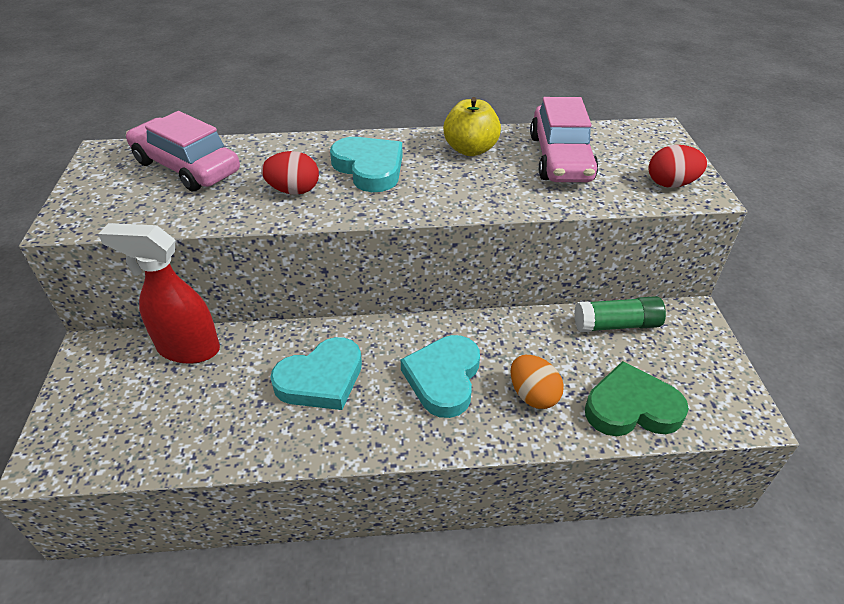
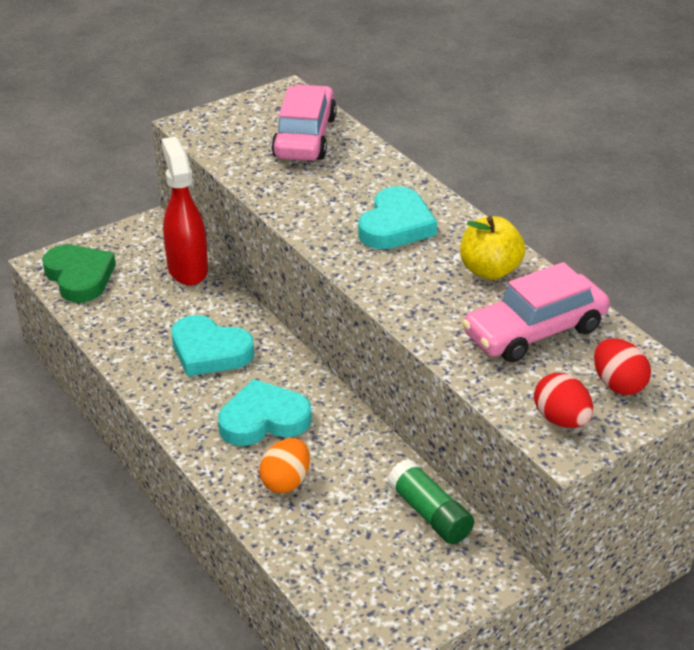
camera: 60 degrees right, 5 degrees down
red egg [261,151,319,195] -> red egg moved to [594,338,651,395]
green heart [585,361,689,436] -> green heart moved to [42,245,116,303]

